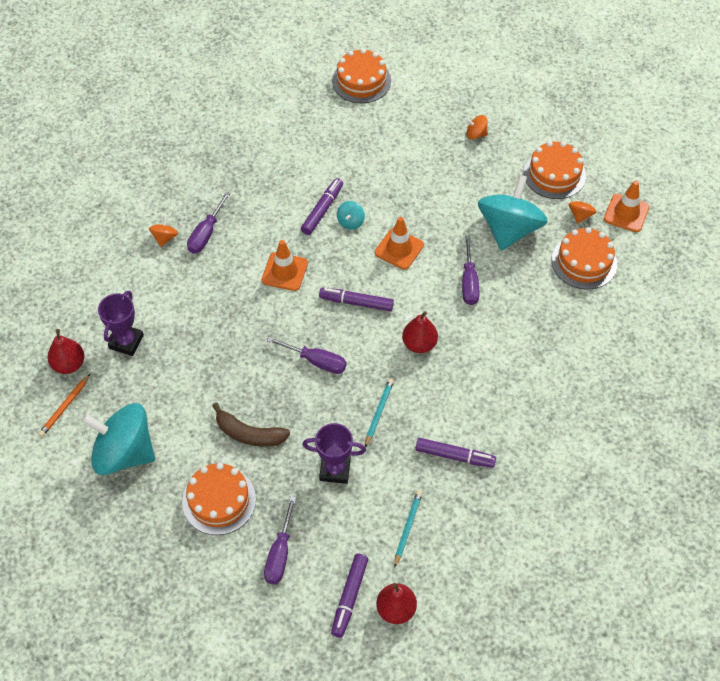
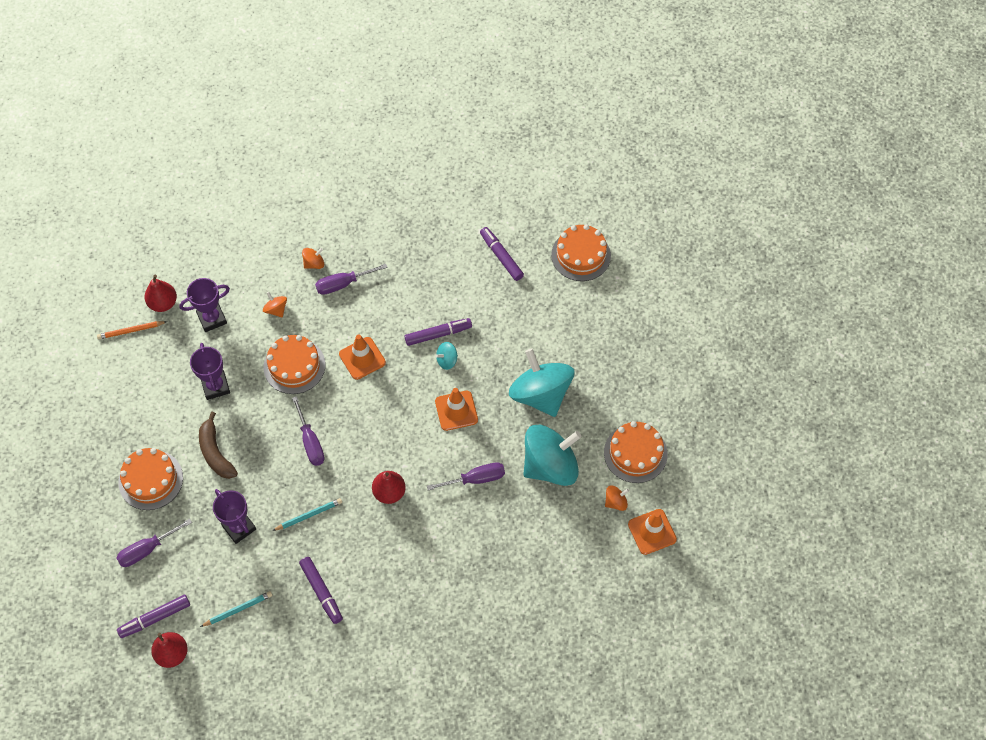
camera: 45 degrees right, 5 degrees up
turquoise spinning top [81,403,155,475] -> turquoise spinning top moved to [509,348,574,417]
purple marker [319,288,394,311] -> purple marker moved to [480,227,524,281]
purple screwdriver [462,235,480,305] -> purple screwdriver turned 150 degrees counterclockwise [427,462,505,490]
orange spinning top [466,115,488,139] -> orange spinning top moved to [263,292,287,318]
orange cake [552,227,617,289] -> orange cake moved to [264,335,325,394]
none -> purple trophy [190,343,230,400]

